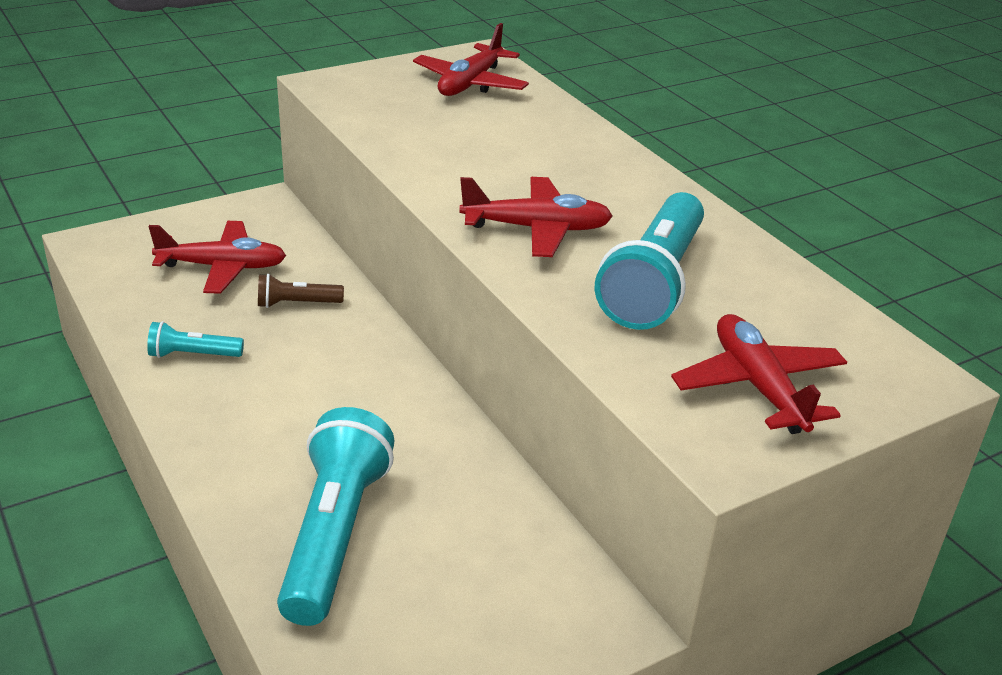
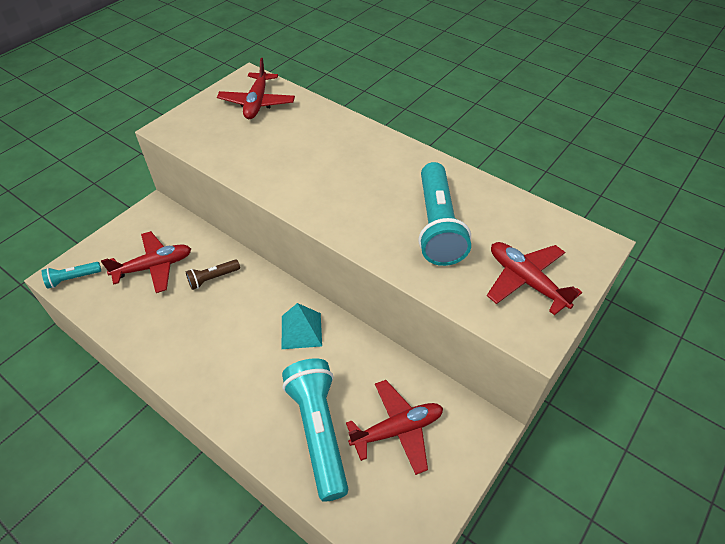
camera: 20 degrees left, 15 degrees up
turquoise flashlight [147,321,244,358] -> turquoise flashlight moved to [42,262,101,289]
red plane [459,177,613,257] -> red plane moved to [346,380,443,475]
none -> turquoise pyramid [282,303,322,349]

